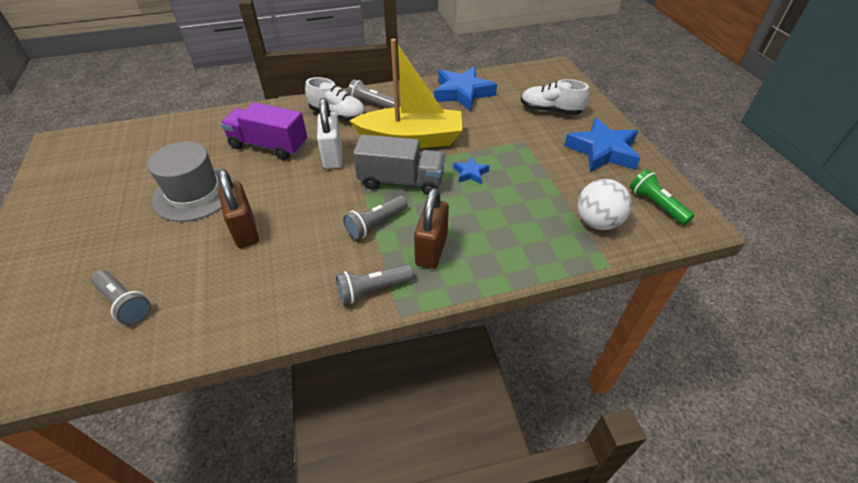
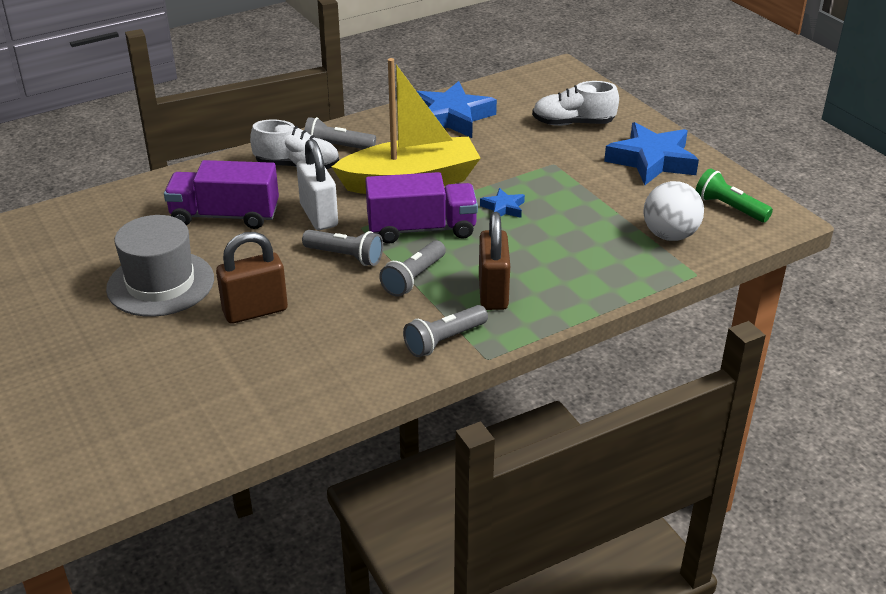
camera: 15 degrees left, 10 degrees down
grey flashlight [91,270,151,325] -> grey flashlight moved to [302,230,383,266]
brown padlock [218,169,259,248] -> brown padlock turned 75 degrees counterclockwise [216,232,288,324]
grey truck [353,134,445,195] -> purple truck [365,172,478,244]

